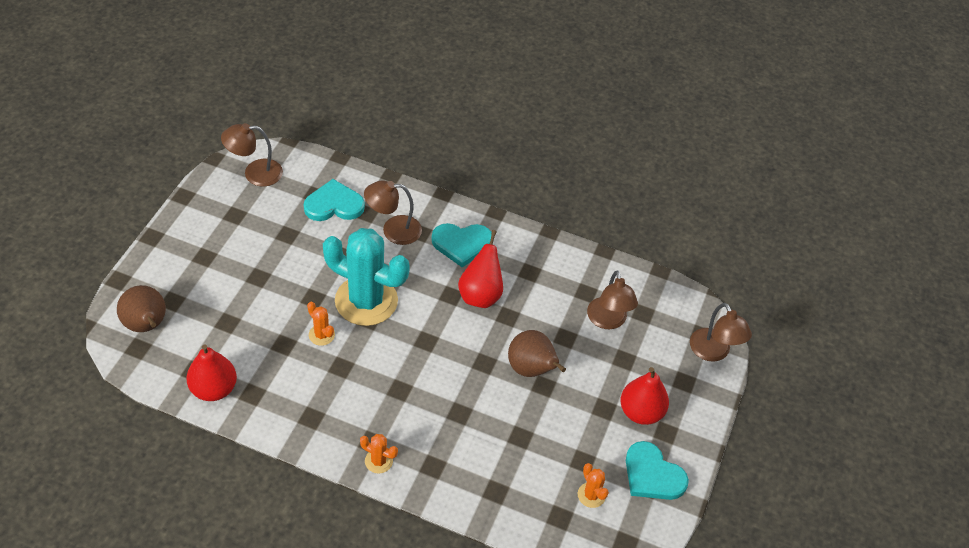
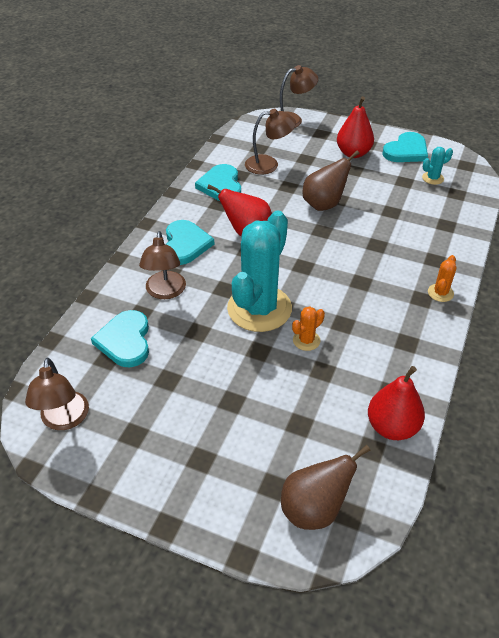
camera: 85 degrees left, 5 degrees down
orange cactus [578,463,609,508] -> turquoise cactus [422,147,453,185]
none -> turquoise heart [195,164,241,201]

